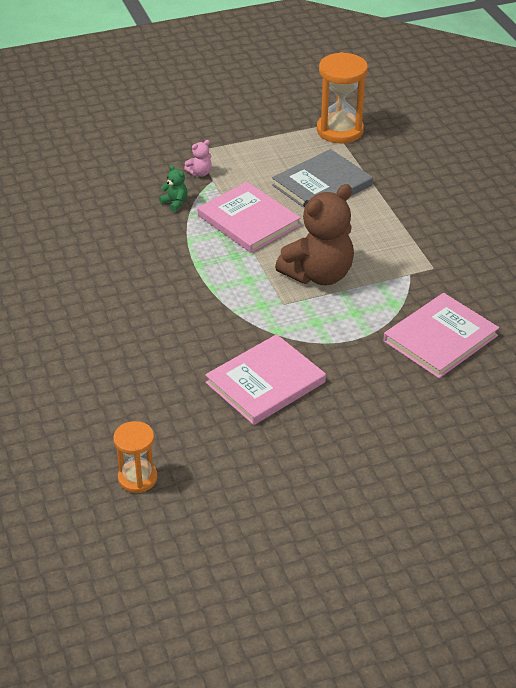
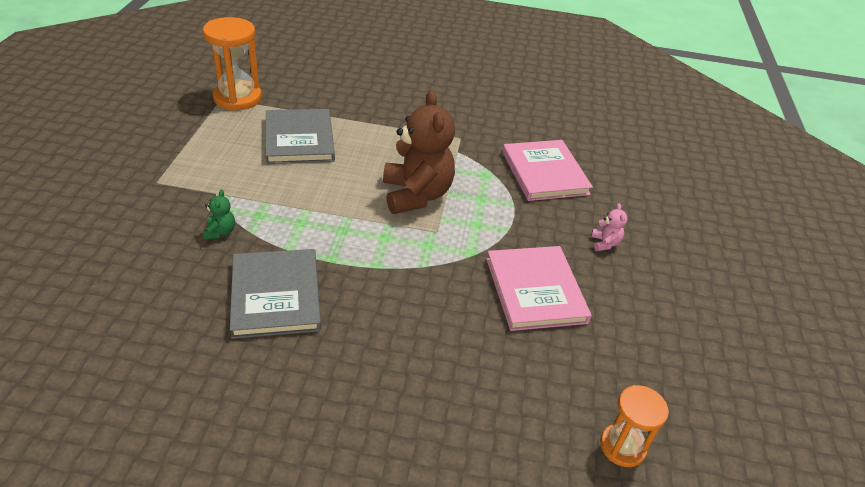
camera: 65 degrees left, 0 degrees up
green teddy bear [159,165,187,212] -> green teddy bear turned 105 degrees clockwise [203,190,235,240]
pink teddy bear [184,140,212,176] -> pink teddy bear moved to [591,203,628,251]
pink book [198,182,301,253] -> none
none -> grey book [230,249,321,339]

